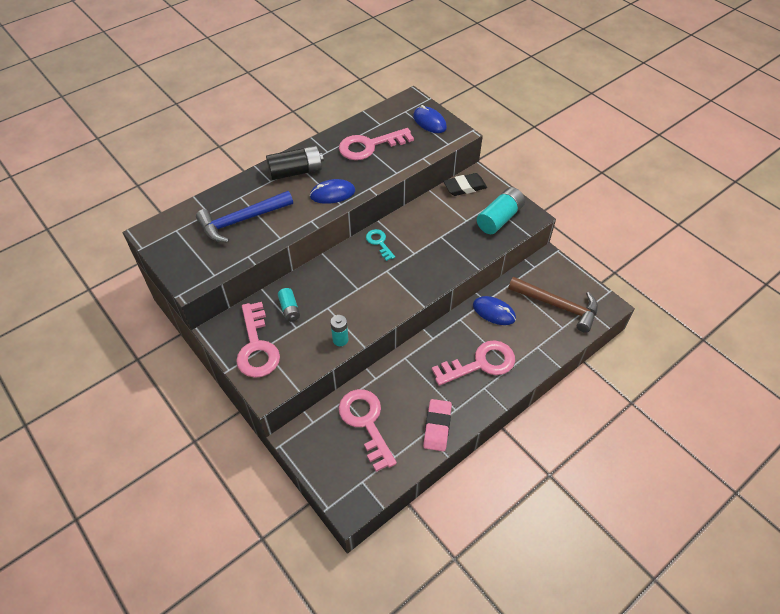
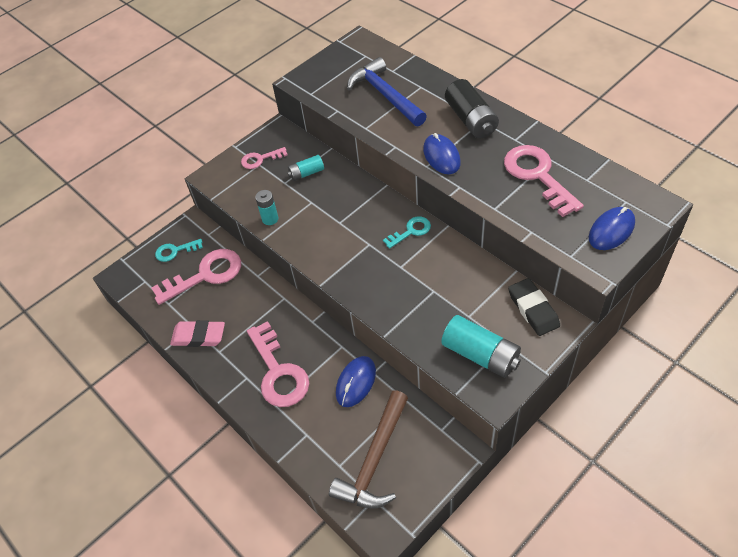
camera: 90 degrees right, 0 degrees up
pink key [236,302,280,378] -> pink key [241,147,288,169], size x0.54
none -> turquoise key [155,239,203,262]

